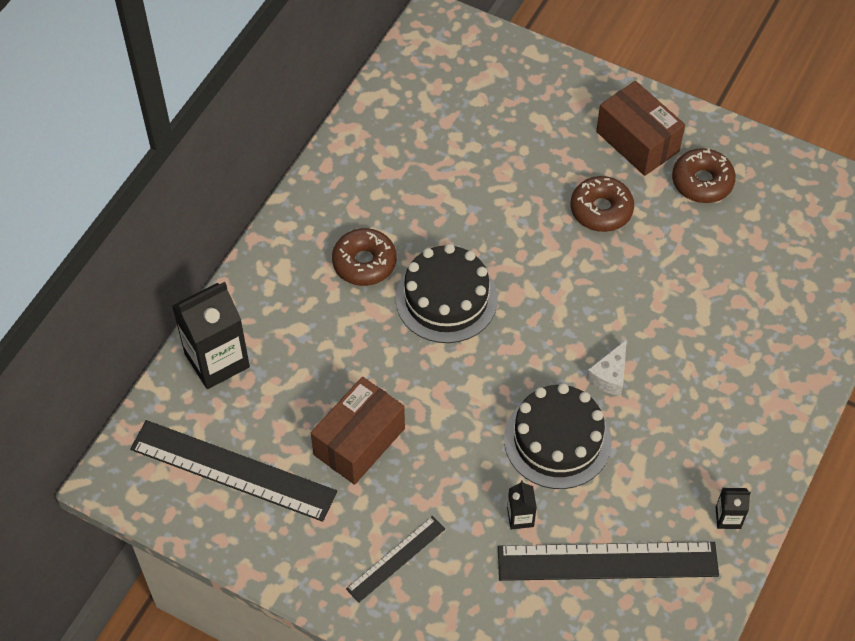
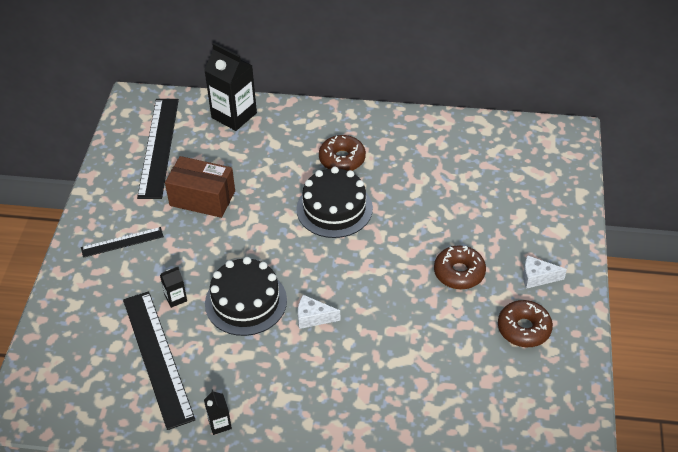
camera: 70 degrees right, 10 degrees down
black ruler [346,516,445,603] -> black ruler turned 45 degrees counterclockwise [81,227,164,258]
brown box [596,81,685,176] -> white cheese [523,255,567,289]

